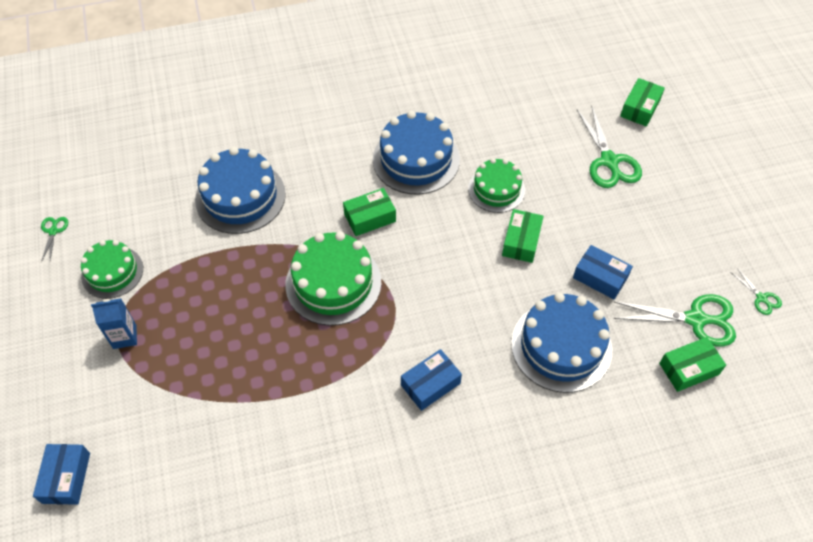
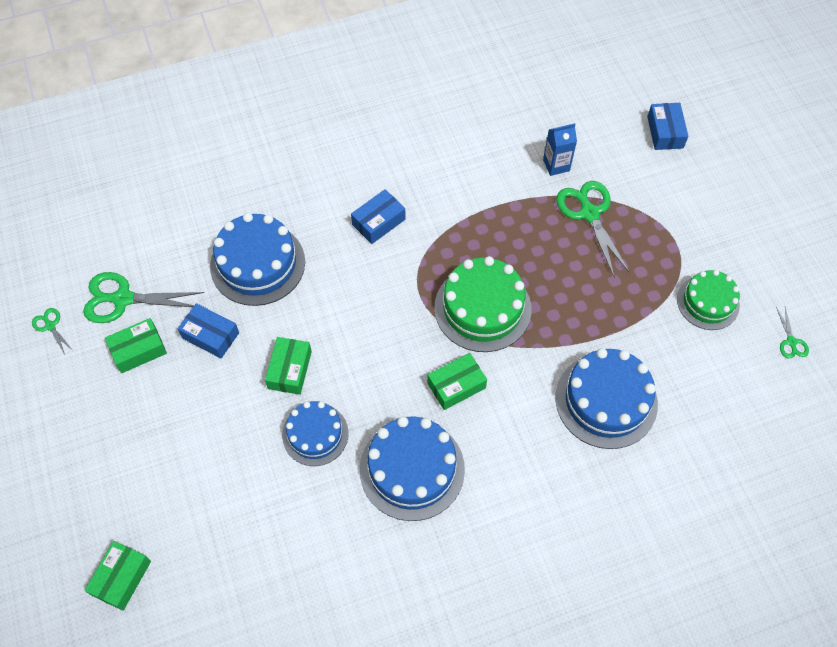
camera: 175 degrees right, 5 degrees up
blue carton [91,298,137,349] -> blue carton moved to [543,123,577,176]
green cake [468,158,525,213] -> blue cake [282,401,349,466]
green scissors [577,107,642,188] -> green scissors moved to [556,181,630,276]
green box [659,337,726,392] -> green box moved to [105,318,167,373]

